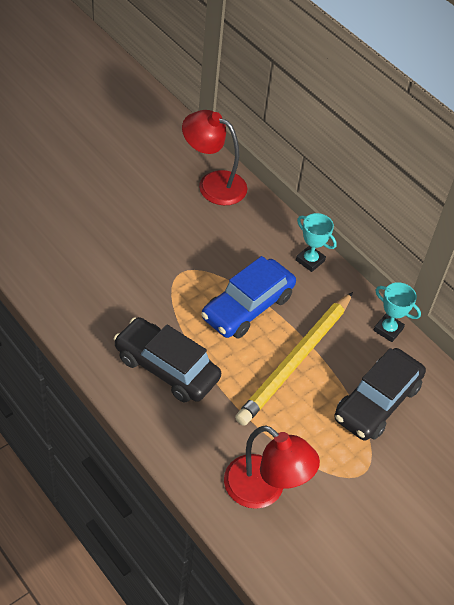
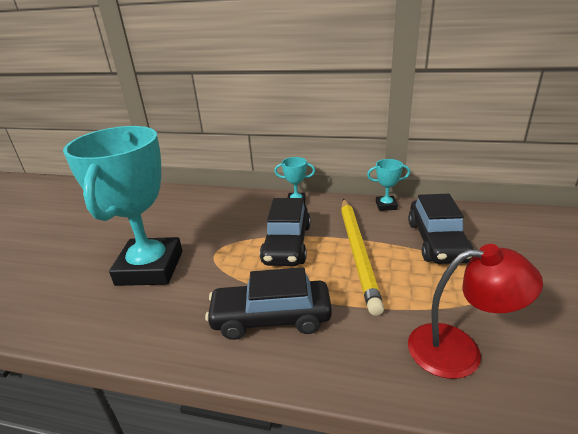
camera: 30 degrees left, 20 degrees down
red lamp [182,110,247,205] -> none
blue car [201,256,296,338] -> black car [260,198,311,266]
none -> turquoise trophy [63,126,182,286]

